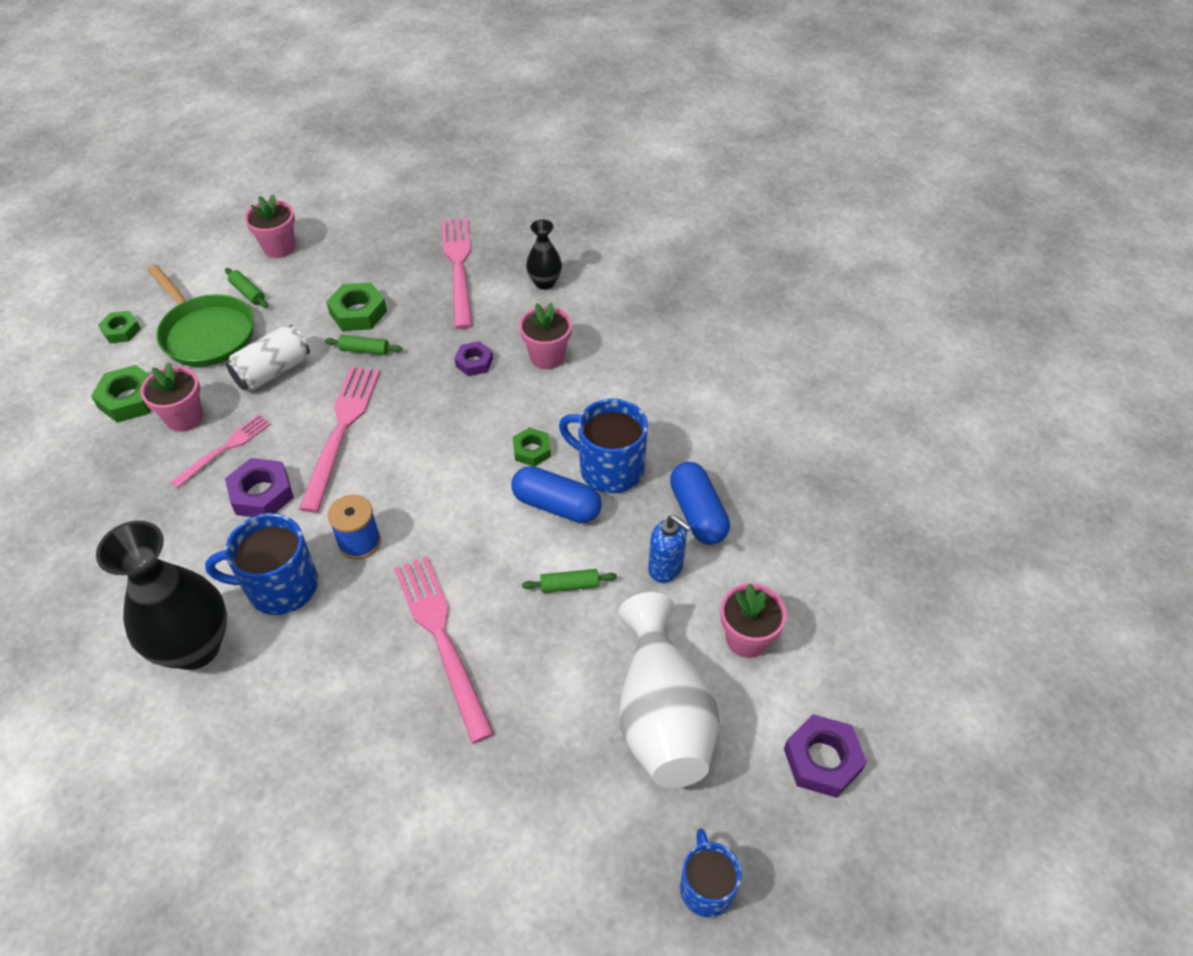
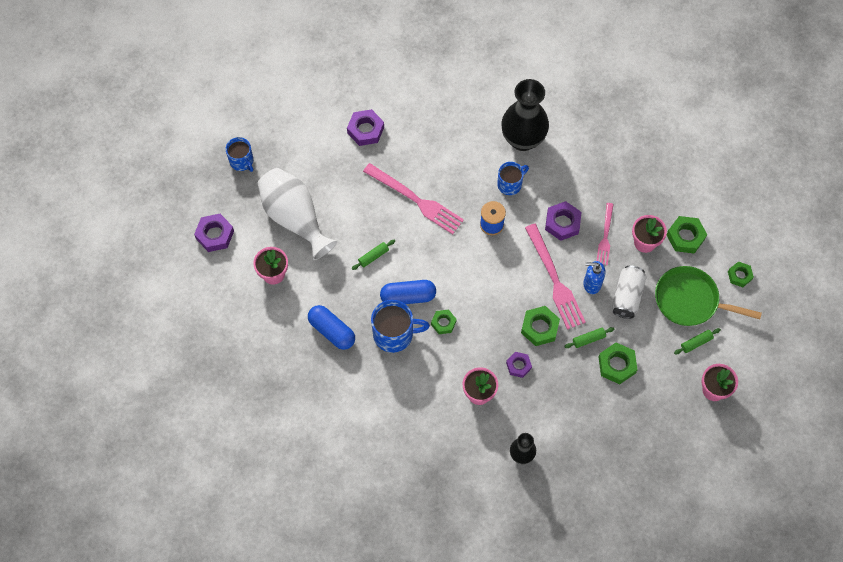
camera: 150 degrees right, 15 degrees up
blue mug [205,513,318,615] -> blue mug [497,162,529,195], size x0.64
green rolling pin [225,268,268,308] -> green rolling pin turned 45 degrees counterclockwise [674,328,721,354]
pink fork [441,218,473,329] -> none
blue soap dispenser [648,515,692,583] -> blue soap dispenser moved to [583,261,605,294]
none -> purple nut [347,109,384,146]
none -> green nut [521,306,560,346]

